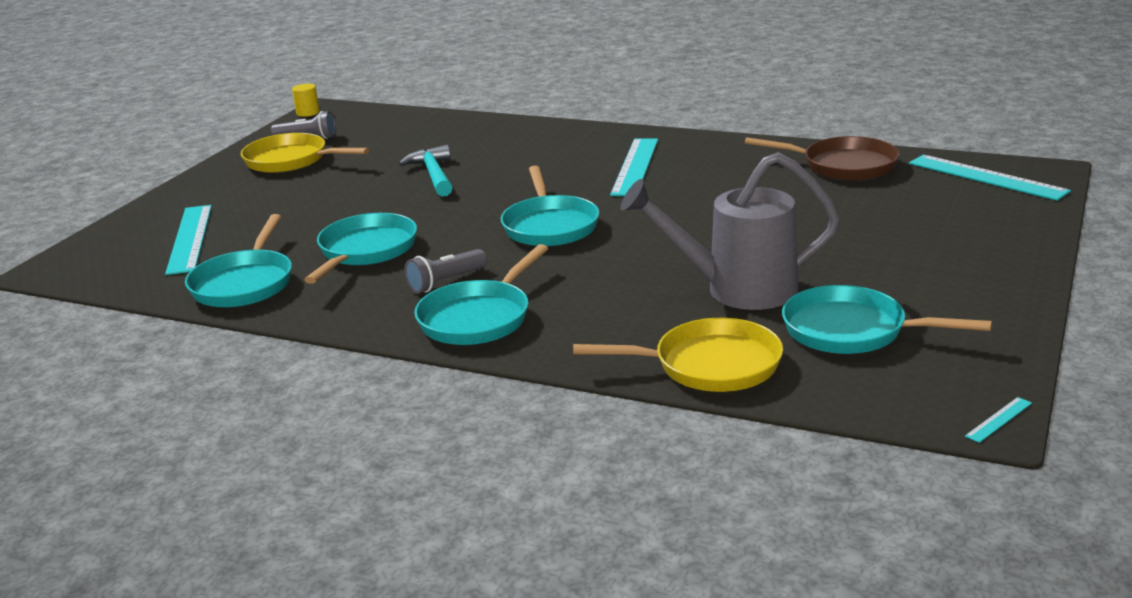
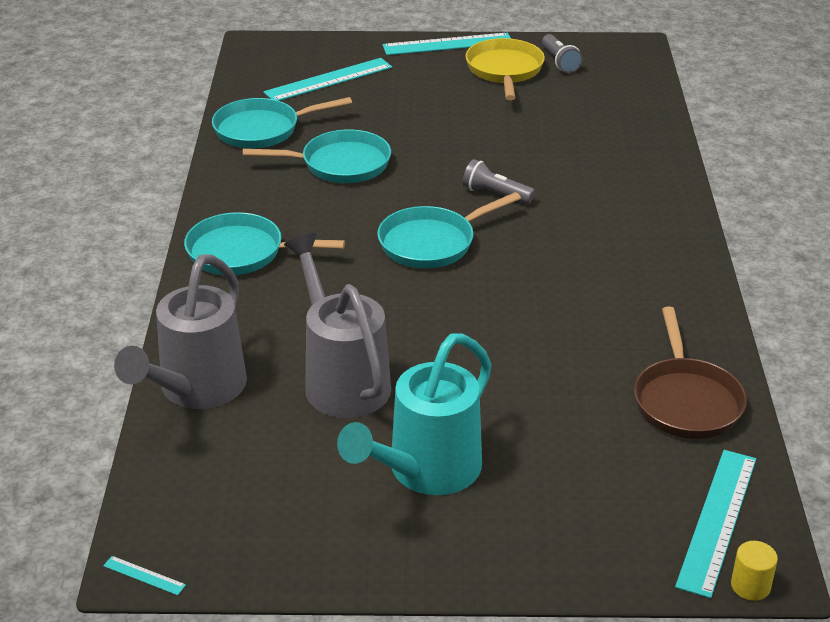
camera: 65 degrees right, 10 degrees up
yellow cylinder [292,84,320,117] -> yellow cylinder moved to [731,541,778,601]
turquoise hammer [399,145,452,197] -> none
grey flashlight [404,249,487,293] -> grey flashlight moved to [463,159,535,204]
yellow pan [573,318,783,392] -> grey watering can [114,254,247,409]
turquoise ruler [610,138,658,196] -> turquoise ruler moved to [382,33,511,55]
turquoise pan [782,285,992,354] -> none
none -> turquoise watering can [337,334,492,495]

